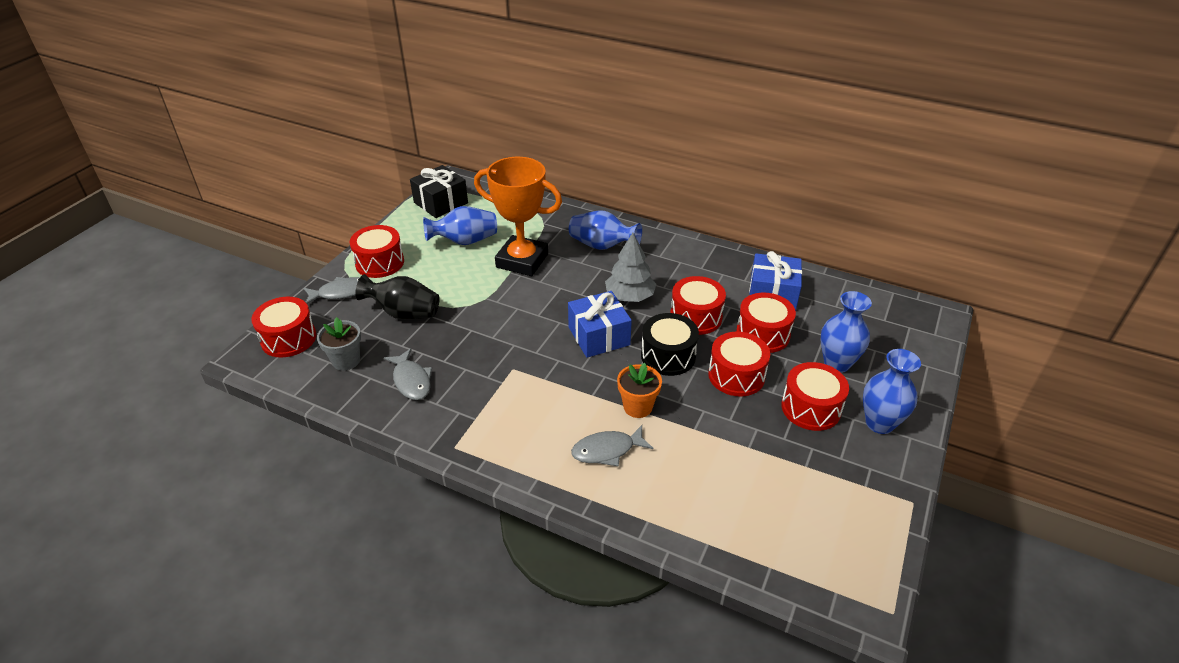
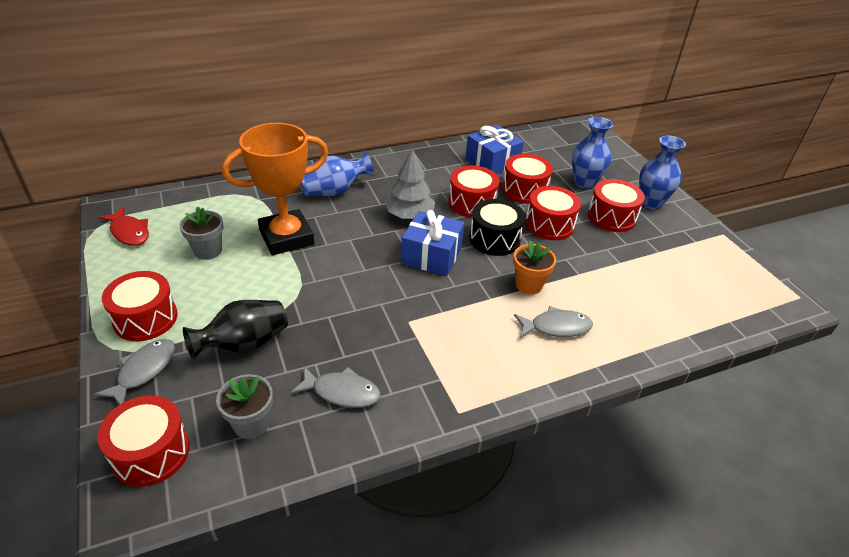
camera: 50 degrees left, 0 degrees up
black gift [410,165,468,218] -> red fish [98,207,149,246]
blue vase [423,206,497,245] -> grey flower pot [180,206,224,260]
grey fish [571,425,653,467] -> grey fish turned 120 degrees counterclockwise [514,306,593,338]

